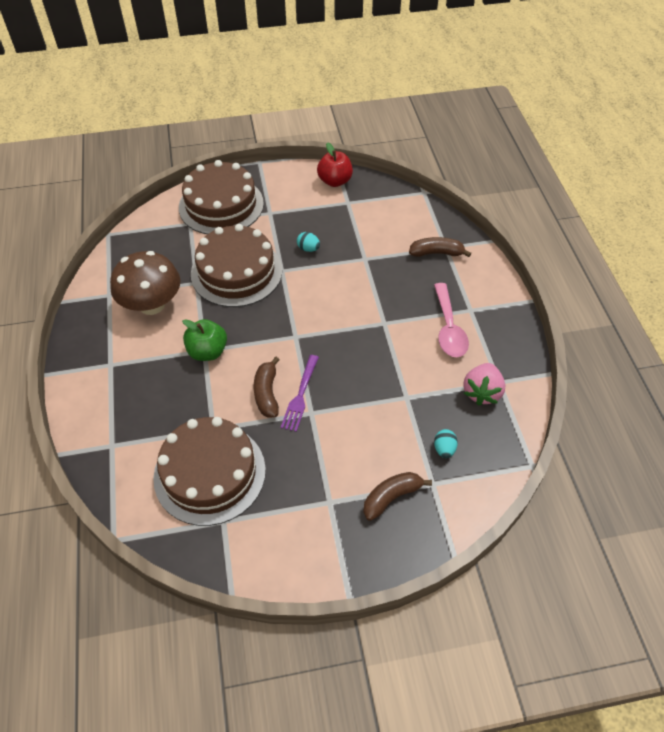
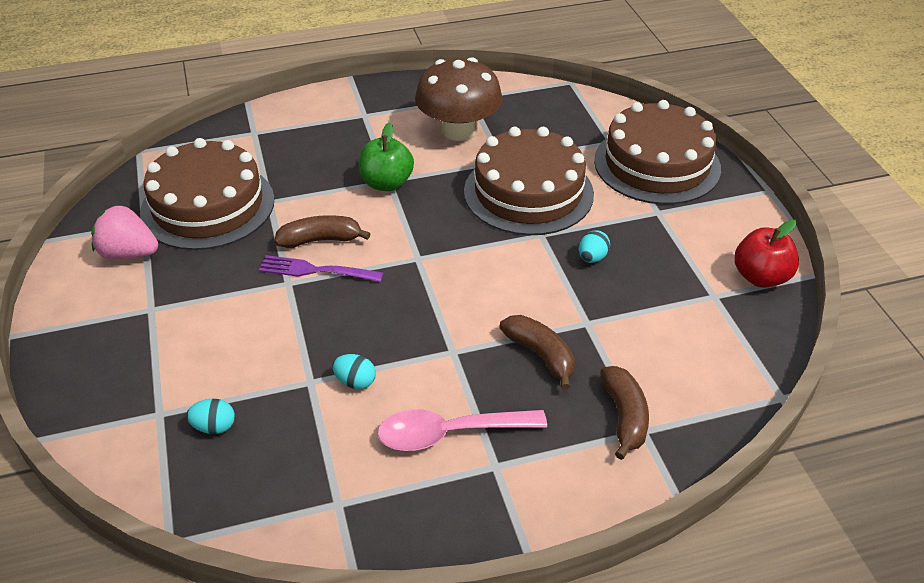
camera: 85 degrees right, 10 degrees down
brown banana [363,472,432,521] -> brown banana moved to [499,315,575,390]
pink strawberry [463,363,505,406] -> pink strawberry moved to [91,205,158,259]
none -> turquoise egg [332,354,376,390]

